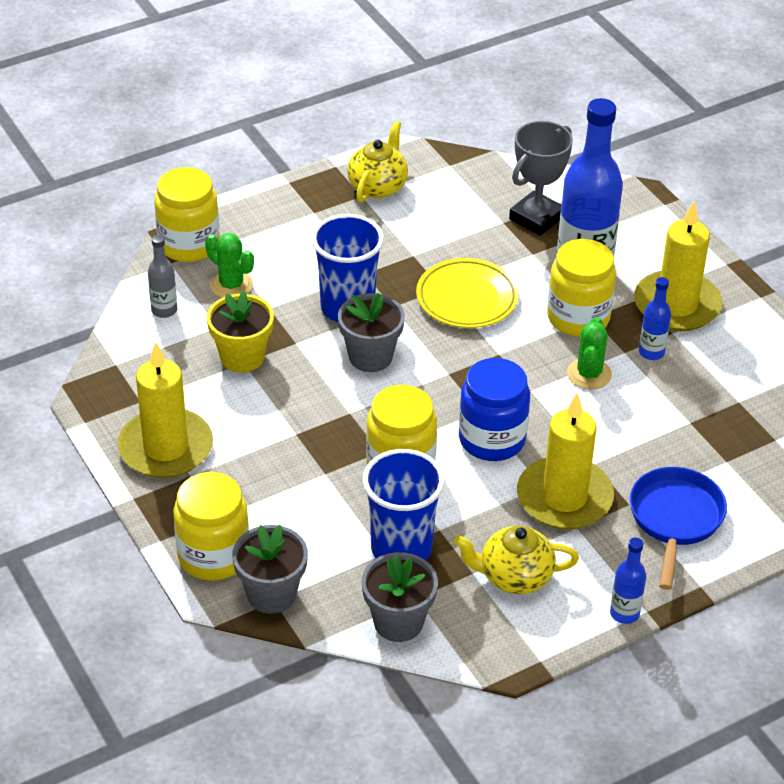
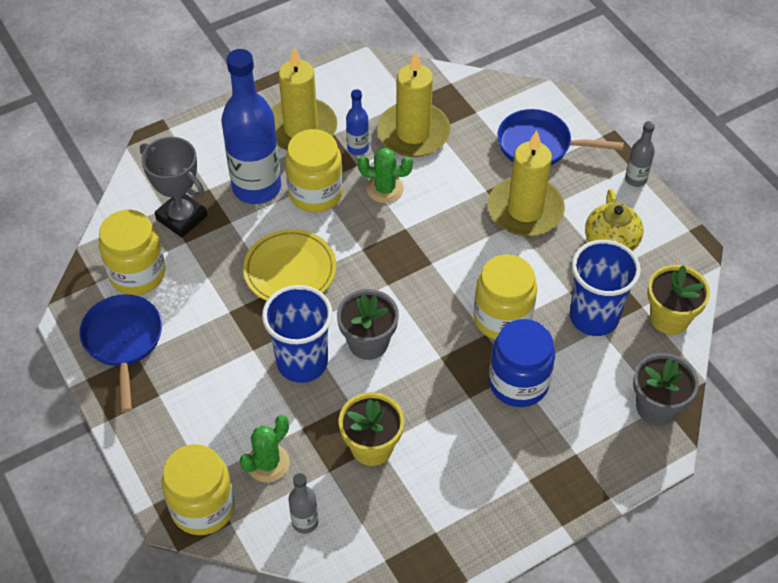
camera: 90 degrees left, 10 degrees up
yellow candle [117,342,213,478] -> yellow candle moved to [377,51,450,157]
yellow jar [173,472,249,581] -> yellow jar moved to [99,210,166,295]
yellow teapot [347,121,408,202] -> blue pan [79,294,162,412]
grey flower pot [362,552,438,642] -> yellow flower pot [647,265,710,335]
blue jar [459,358,530,461] -> blue jar moved to [489,319,555,407]
blue bottle [610,538,646,624] -> grey bottle [625,121,655,187]

